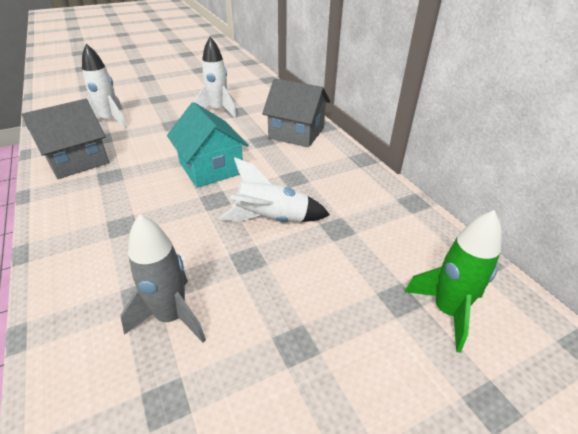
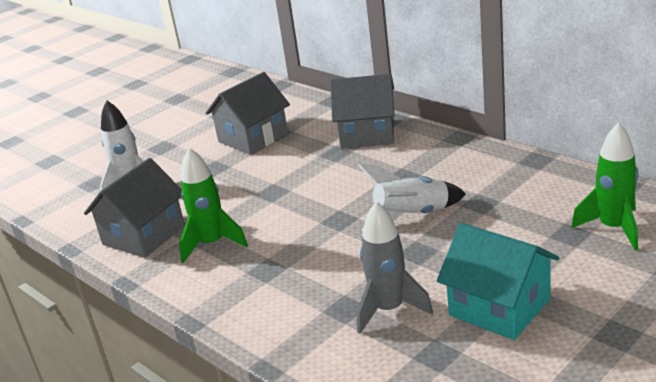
camera: 15 degrees left, 10 degrees down
turquoise house [167,102,249,188] -> turquoise house moved to [437,223,559,340]
white rocket [194,37,236,118] -> grey house [206,72,290,155]
none -> green rocket [179,148,248,263]

